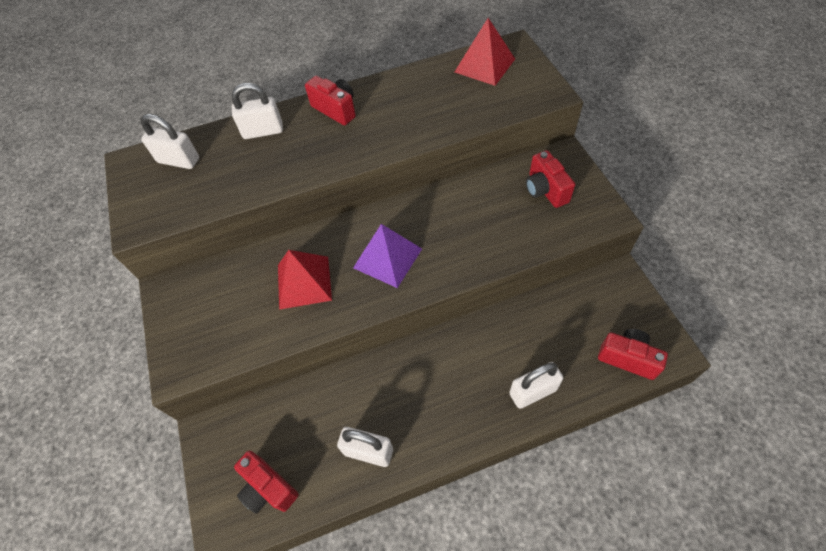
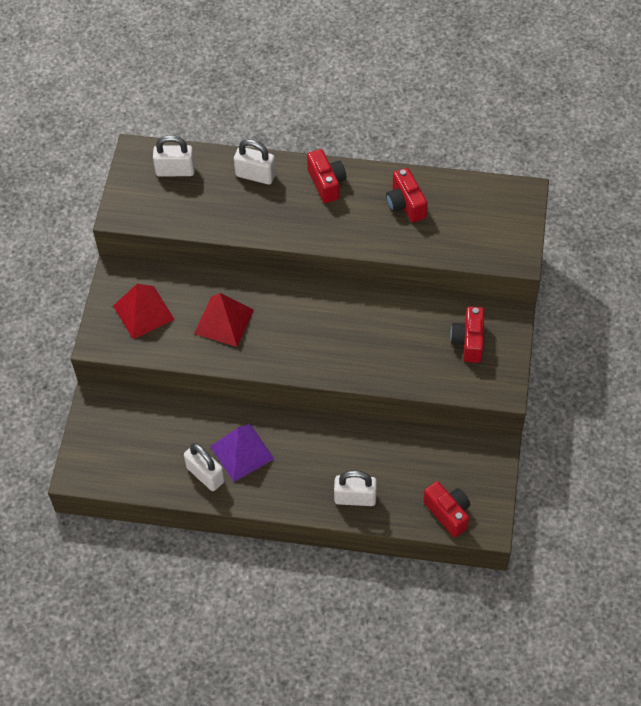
camera: 25 degrees right, 0 degrees up
white padlock [141,114,199,169] -> white padlock turned 45 degrees counterclockwise [153,135,195,177]
red camera [234,451,299,514] -> red camera moved to [386,168,428,223]
purple pyramid [353,224,422,288] -> purple pyramid moved to [210,424,274,482]
red pyramid [455,18,515,86] -> red pyramid moved to [113,284,175,339]

